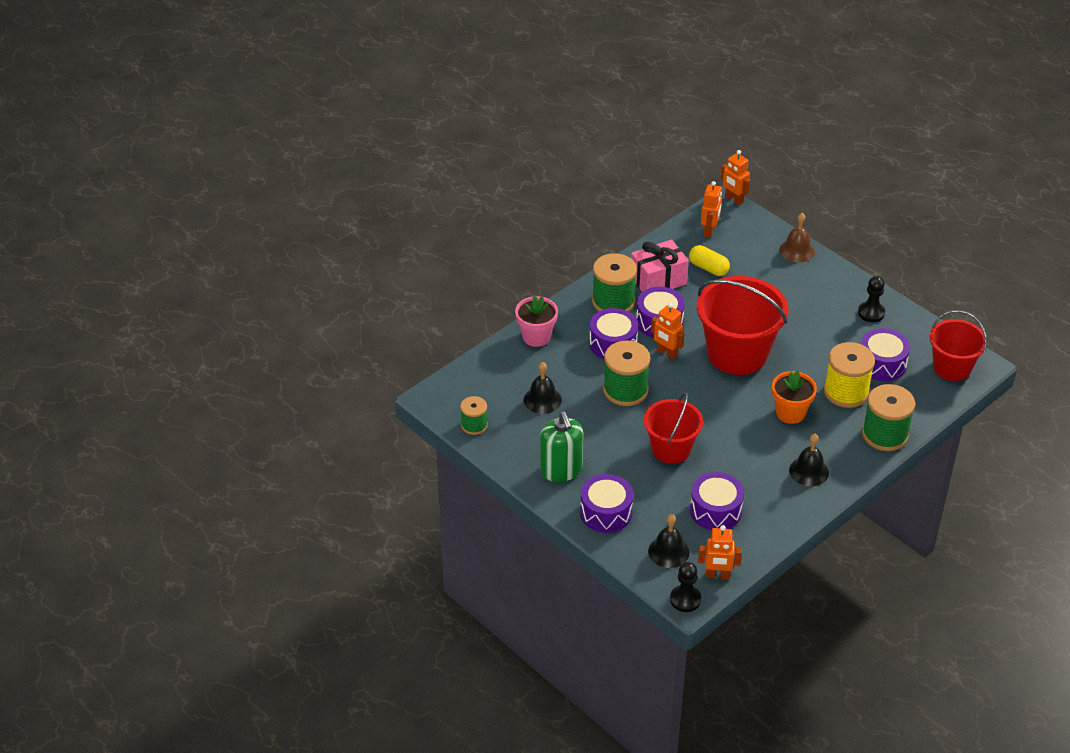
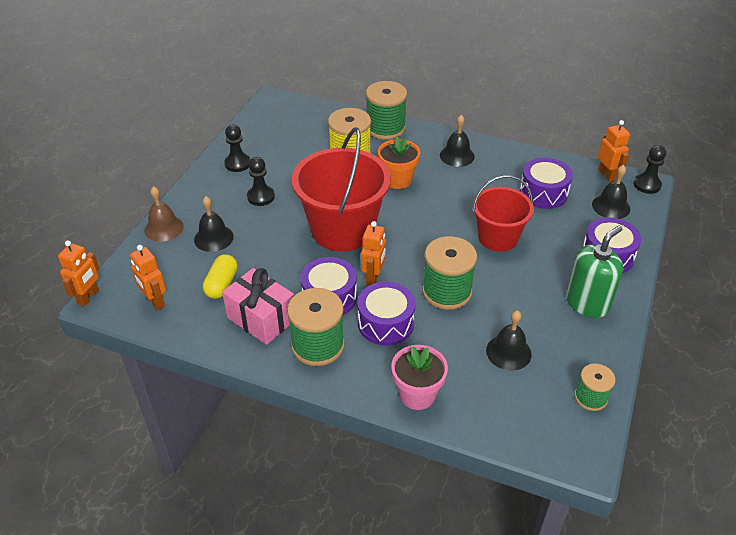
camera: 115 degrees left, 0 degrees up
orange robot [701,181,722,238] -> orange robot turned 120 degrees counterclockwise [130,245,166,310]
purple drum [861,328,910,381] -> none
red bucket [930,310,987,381] -> none
none -> black bell [194,196,234,252]
none -> black pawn [247,157,275,206]

